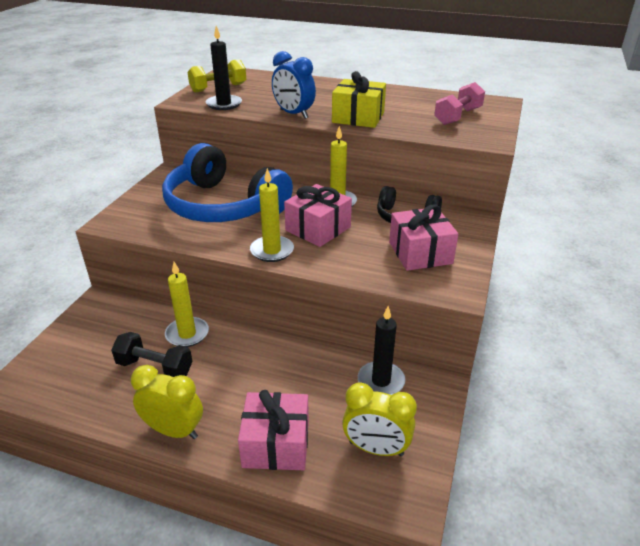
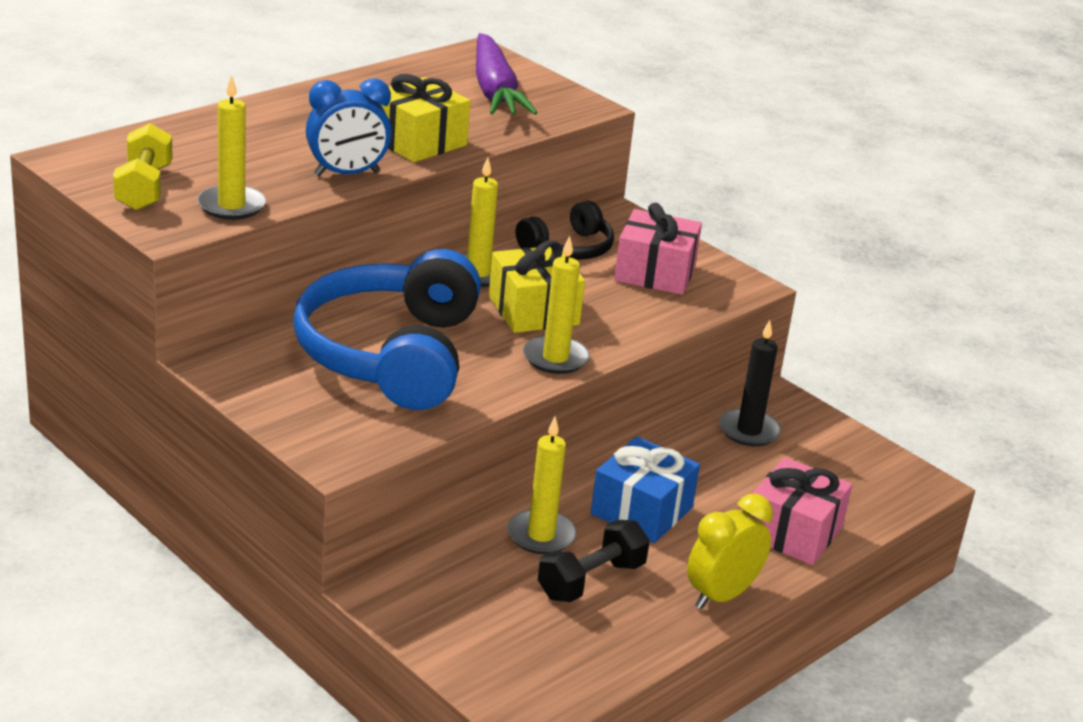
camera: 65 degrees left, 5 degrees down
blue headphones [162,143,293,222] -> blue headphones turned 120 degrees clockwise [293,249,481,410]
black candle [206,26,242,110] -> yellow candle [197,75,266,220]
pink gift [284,184,352,247] -> yellow gift [489,240,585,333]
yellow clock [342,383,417,456] -> none
pink dumbbell [434,82,485,125] -> purple carrot [476,33,537,115]
none -> blue gift [591,436,700,543]

